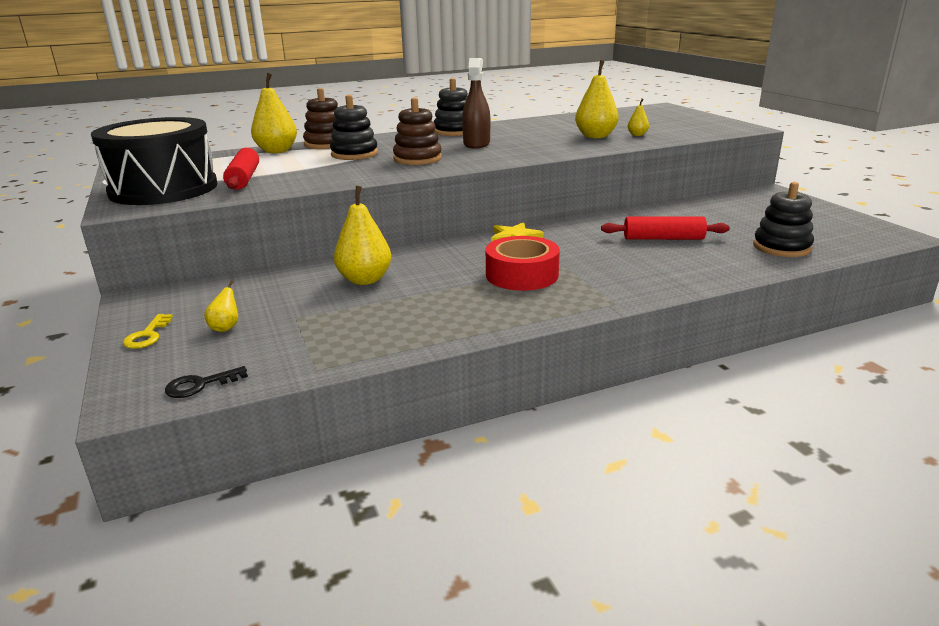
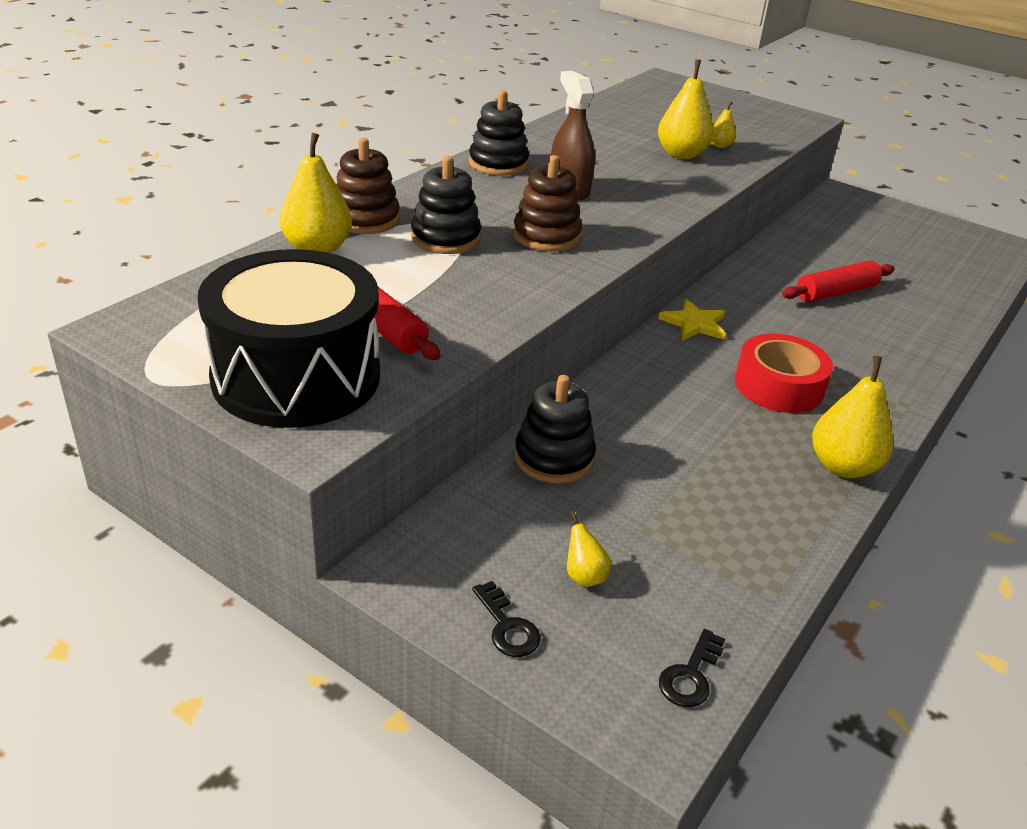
camera: 35 degrees left, 10 degrees up
yellow key [123,314,173,349] -> black key [472,581,541,657]
yellow pear [334,186,391,285] -> yellow pear moved to [812,356,893,478]
black stacking toy [753,182,814,257] -> black stacking toy moved to [514,375,596,483]

